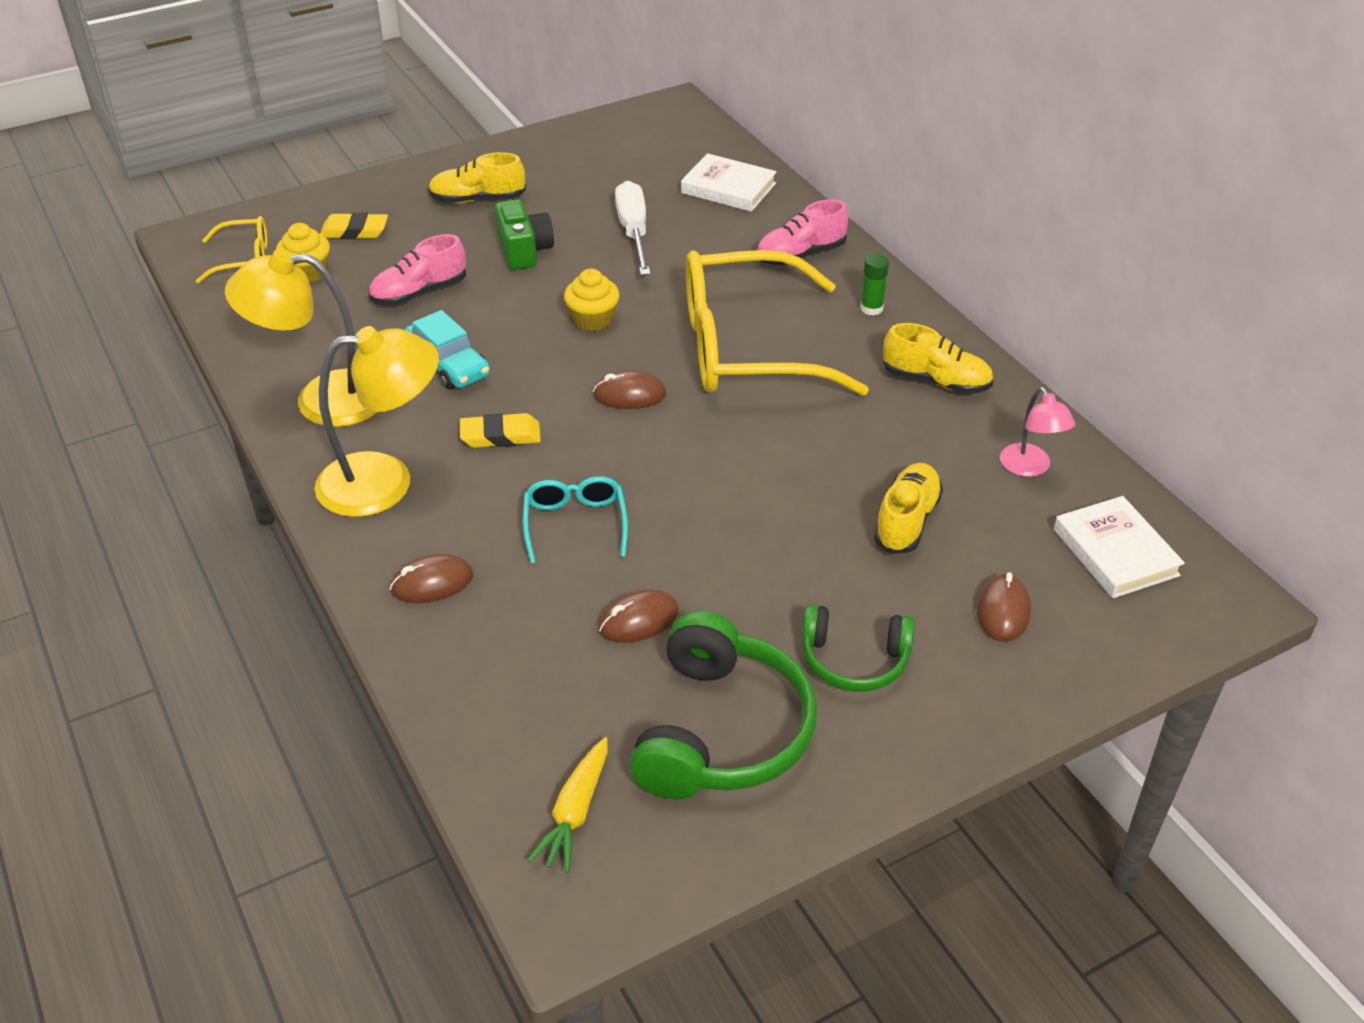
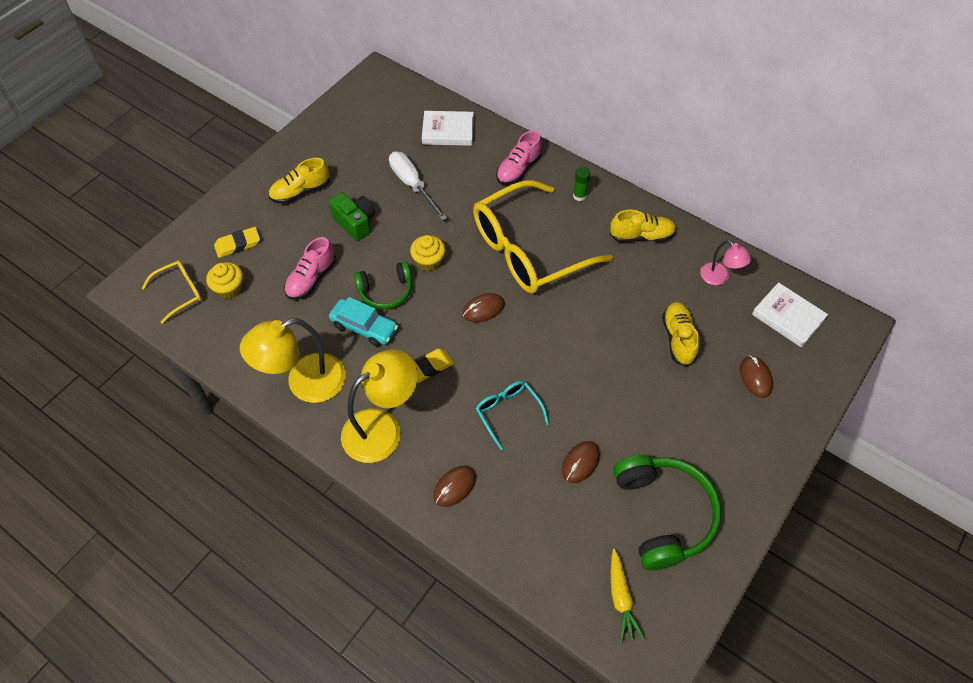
camera: 25 degrees left, 15 degrees up
green headphones [802,604,915,692] -> green headphones moved to [354,262,412,309]

